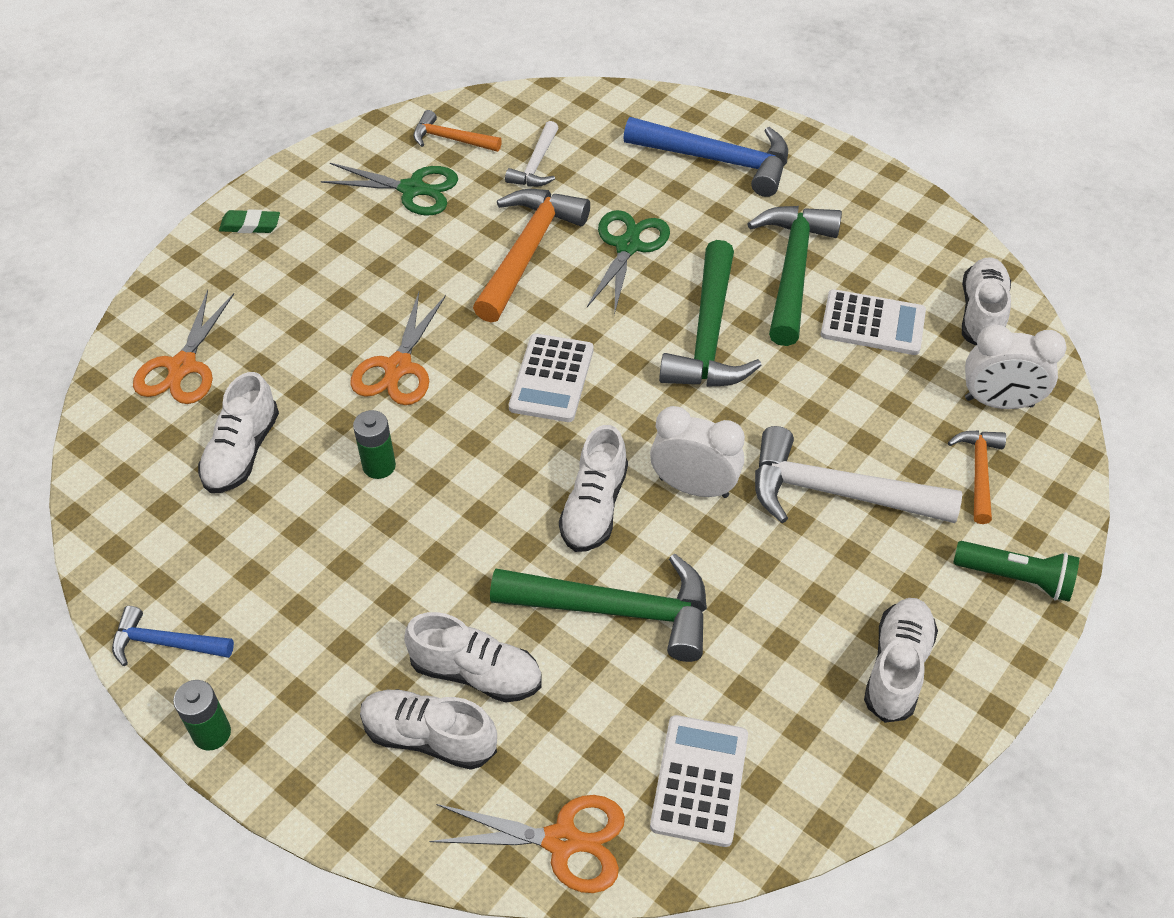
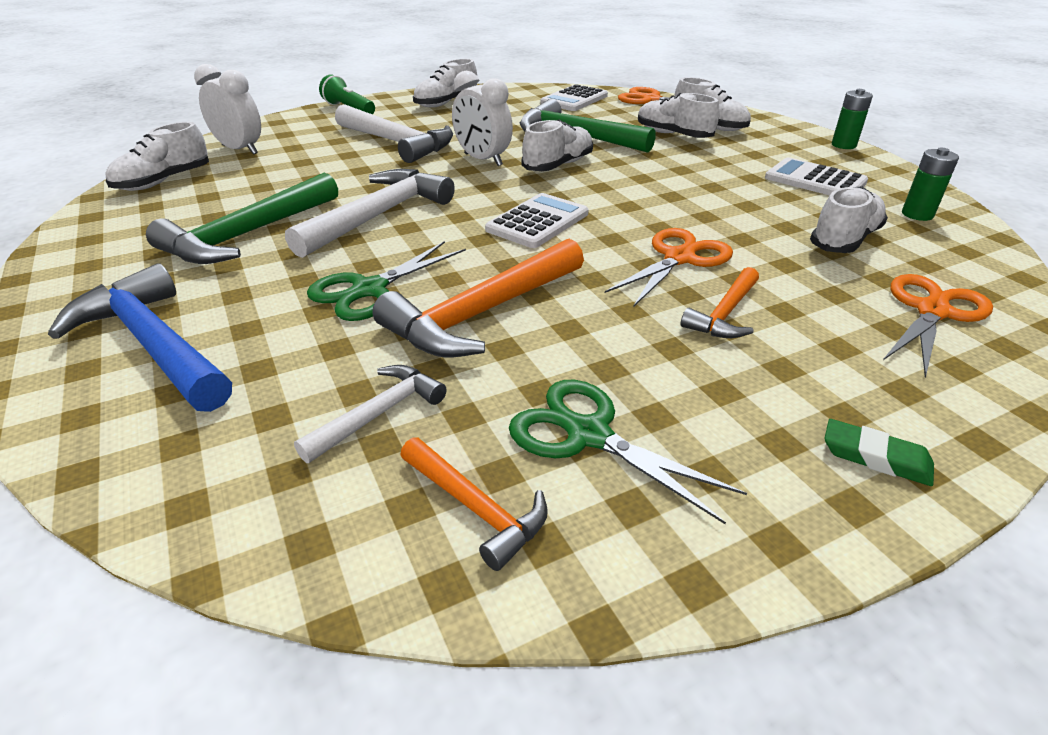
camera: 155 degrees left, 15 degrees down
blue hammer [112,606,234,666] -> none
green battery [353,410,396,479] -> green battery moved to [902,148,959,221]
green hammer [659,240,762,387] -> white hammer [285,169,455,258]
white calculator [821,289,926,355] -> white calculator moved to [765,157,868,195]
orange hammer [948,430,1006,524] -> orange hammer moved to [681,267,759,338]

